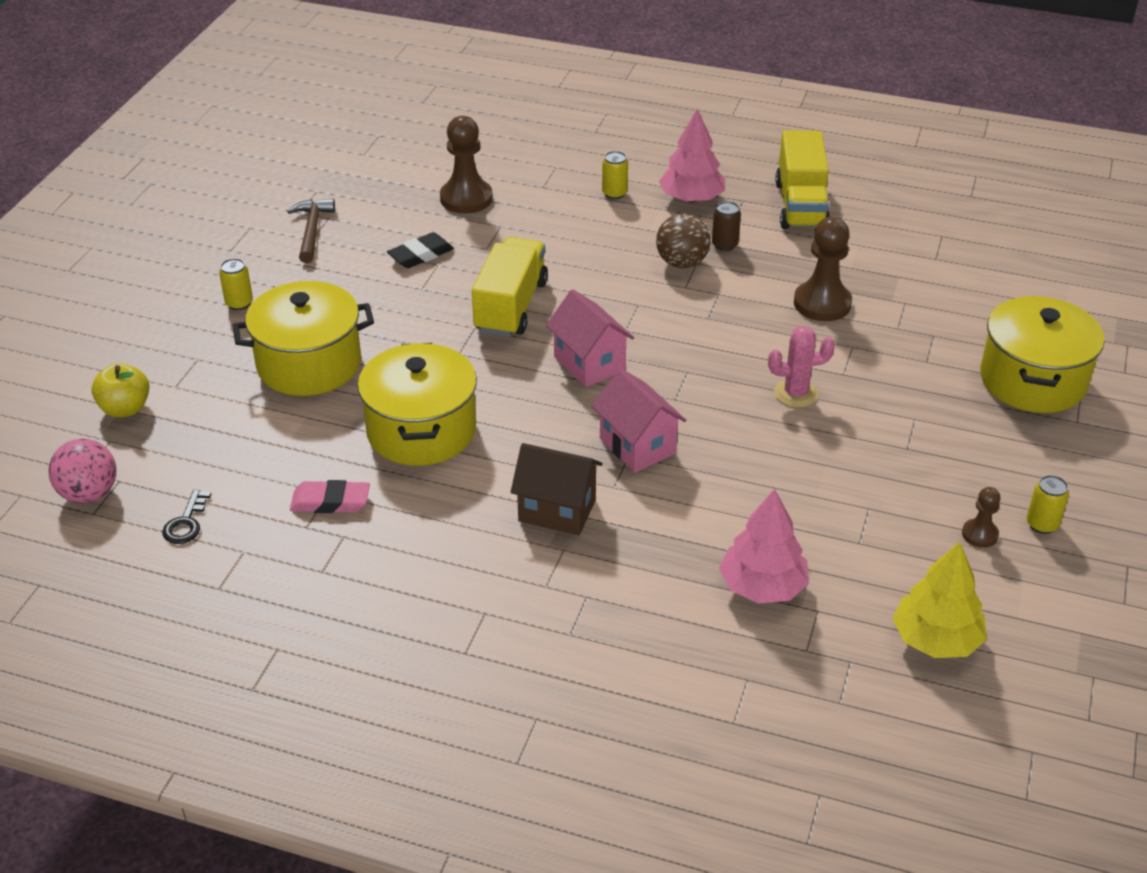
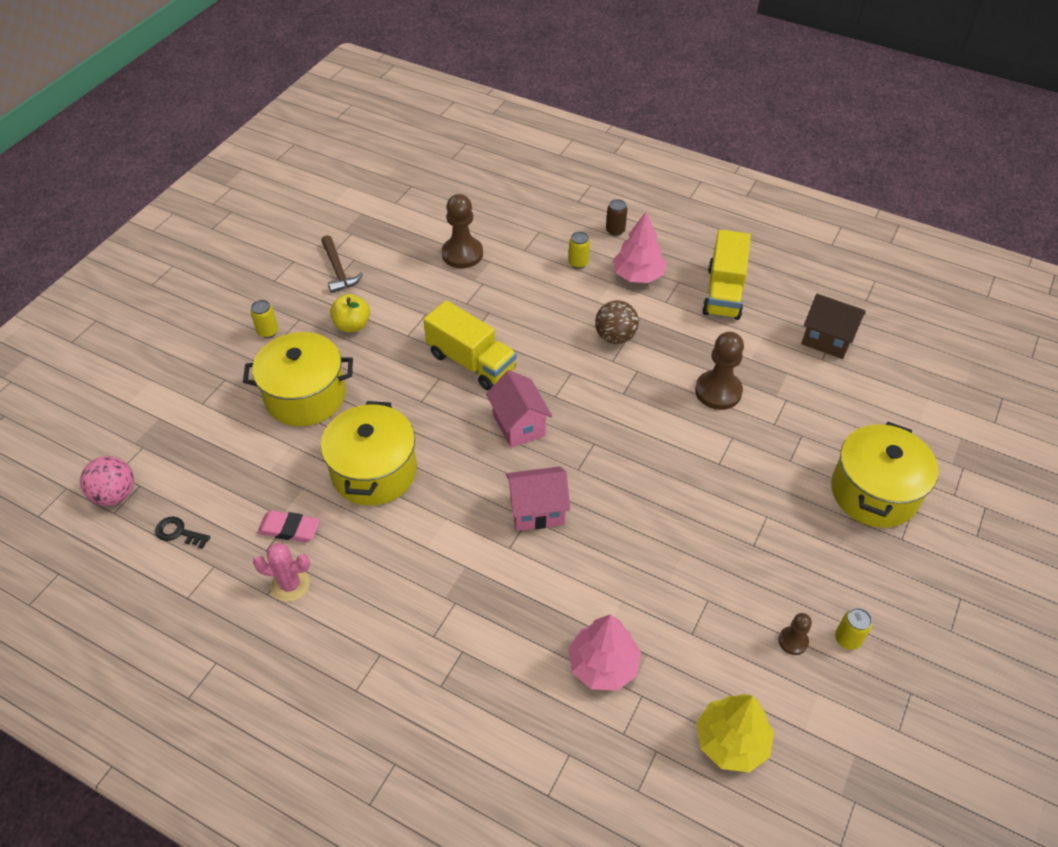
camera: 10 degrees right, 10 degrees up
yellow apple [91,363,149,418] -> yellow apple moved to [330,294,370,332]
black key [162,490,211,544] -> black key turned 90 degrees clockwise [155,517,210,549]
brown hammer [287,198,335,263] -> brown hammer turned 150 degrees clockwise [321,235,363,293]
black eraser [387,232,454,268] -> none
yellow truck [472,237,548,337] -> yellow truck turned 105 degrees clockwise [423,300,517,390]
brown house [511,443,603,536] -> brown house moved to [801,294,866,359]
pink house [592,369,687,473] -> pink house turned 75 degrees counterclockwise [506,466,570,531]
brown can [712,201,741,251] -> brown can moved to [606,199,627,236]
pink cactus [768,326,835,408] -> pink cactus moved to [253,542,310,602]

